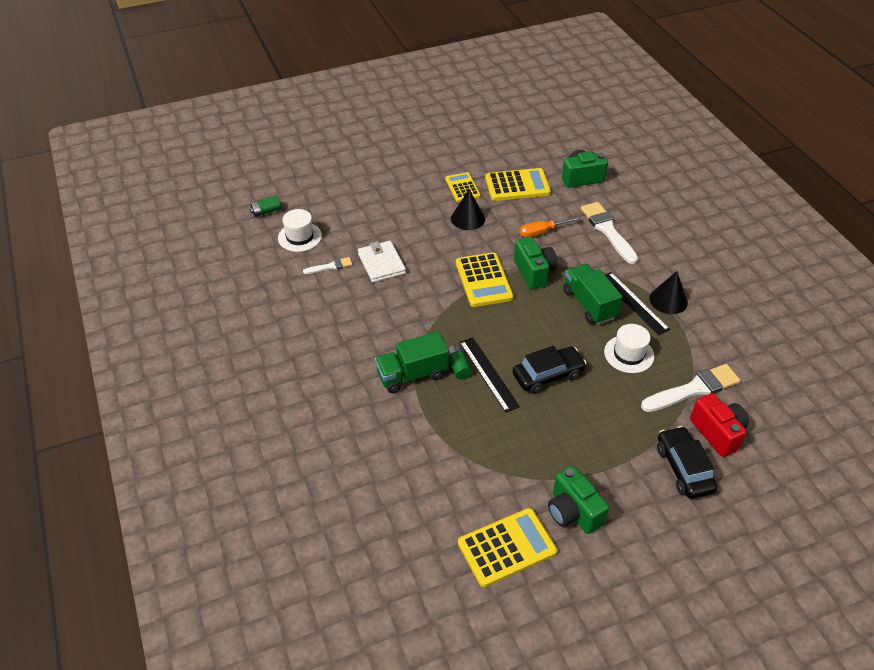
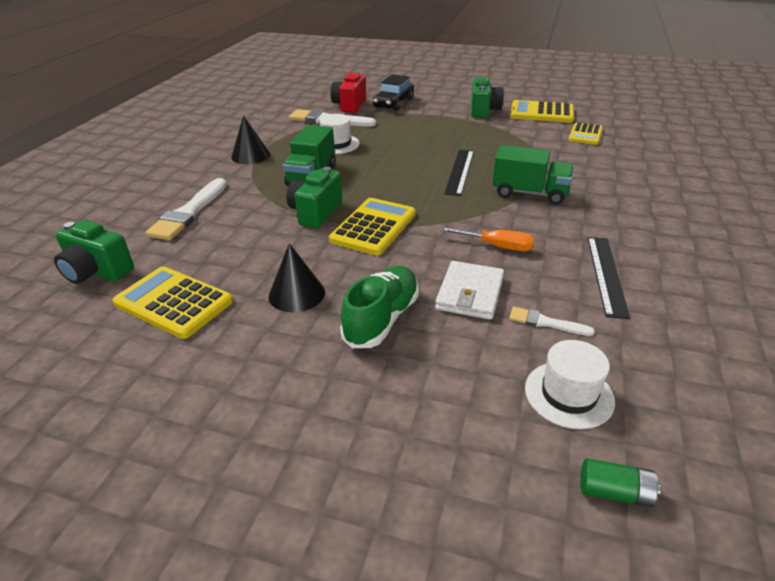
camera: 140 degrees left, 10 degrees down
yellow calculator [445,172,481,202] -> yellow calculator moved to [569,122,603,145]
green battery [448,345,472,380] -> none
black car [512,346,587,394] -> none
orange screwdriver [520,216,581,237] -> orange screwdriver moved to [440,227,534,252]
black ruler [605,272,670,336] -> black ruler moved to [588,237,630,319]
none -> green shoe [340,266,419,348]

